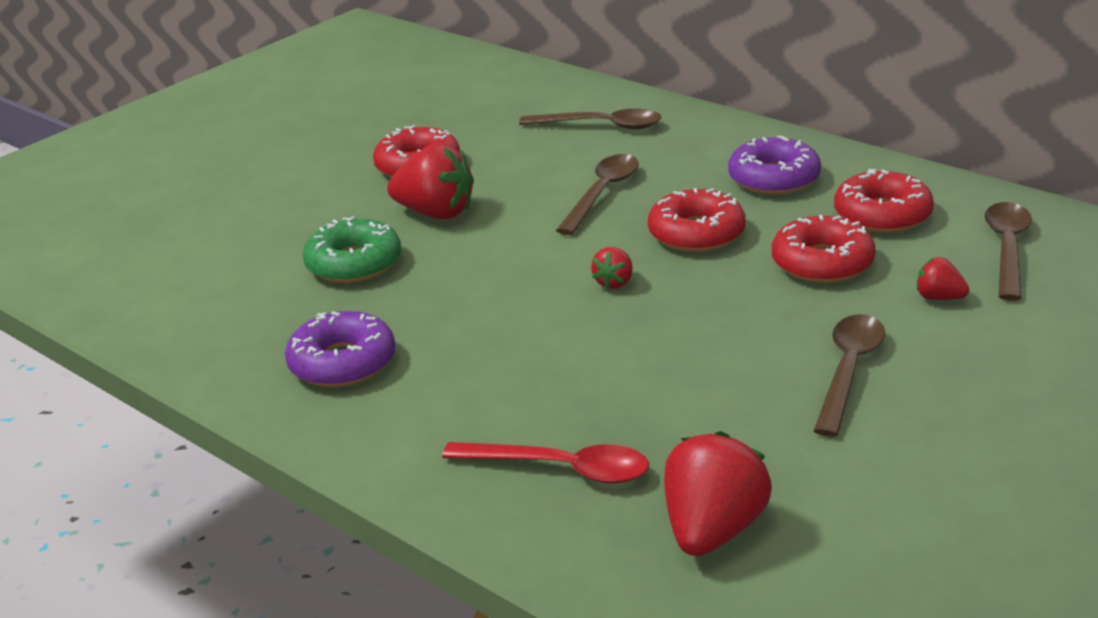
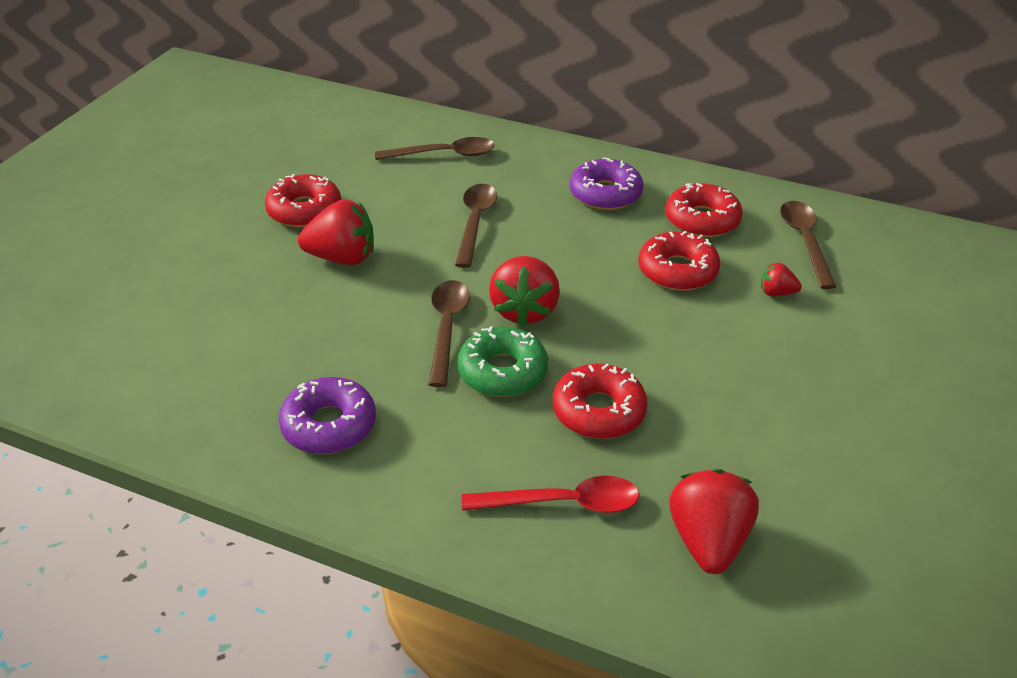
camera: 20 degrees left, 10 degrees up
green donut [303,216,401,283] -> green donut moved to [457,326,548,397]
red strawberry [591,247,633,289] -> red strawberry [489,256,560,327], size x1.98
red donut [648,188,746,252] -> red donut moved to [553,364,647,439]
brown spoon [814,314,885,437] -> brown spoon moved to [428,280,470,387]

